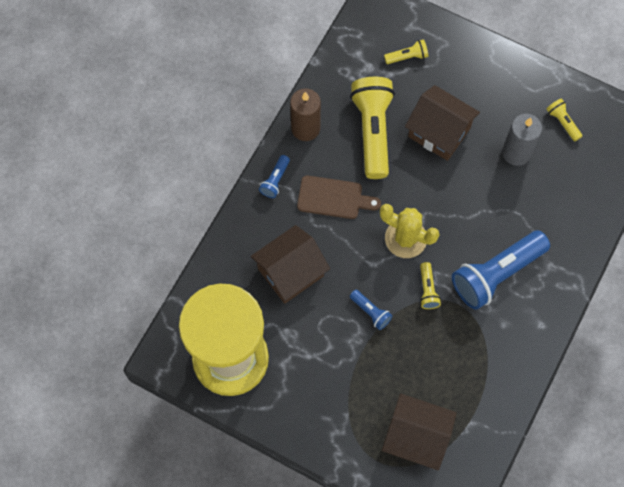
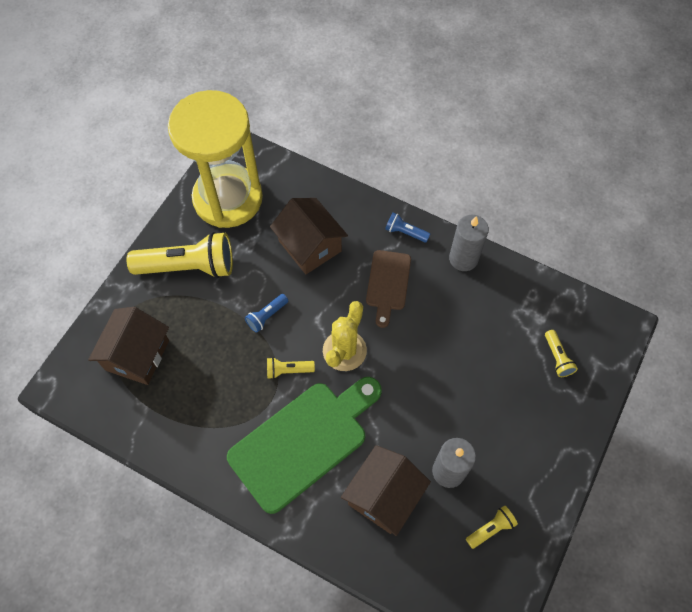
camera: 90 degrees right, 5 degrees down
brown candle [290,88,321,141] -> grey candle [449,215,489,271]
yellow flashlight [350,77,395,179] -> yellow flashlight moved to [127,232,233,278]
brown house [405,85,480,161] -> brown house moved to [341,445,431,536]
blue flashlight [452,230,550,310] -> green cutting board [227,377,382,514]

